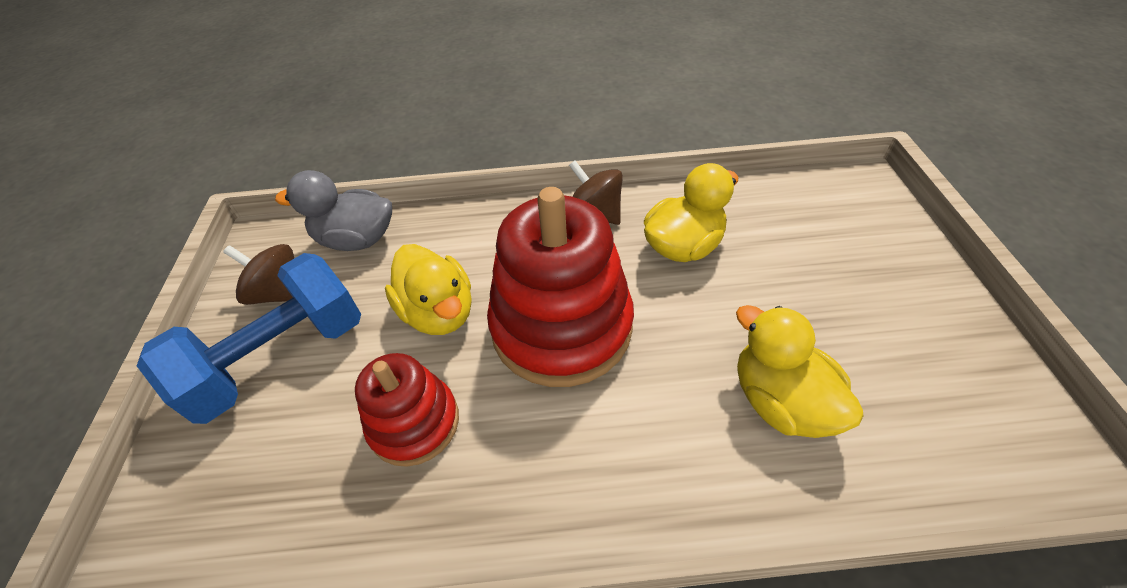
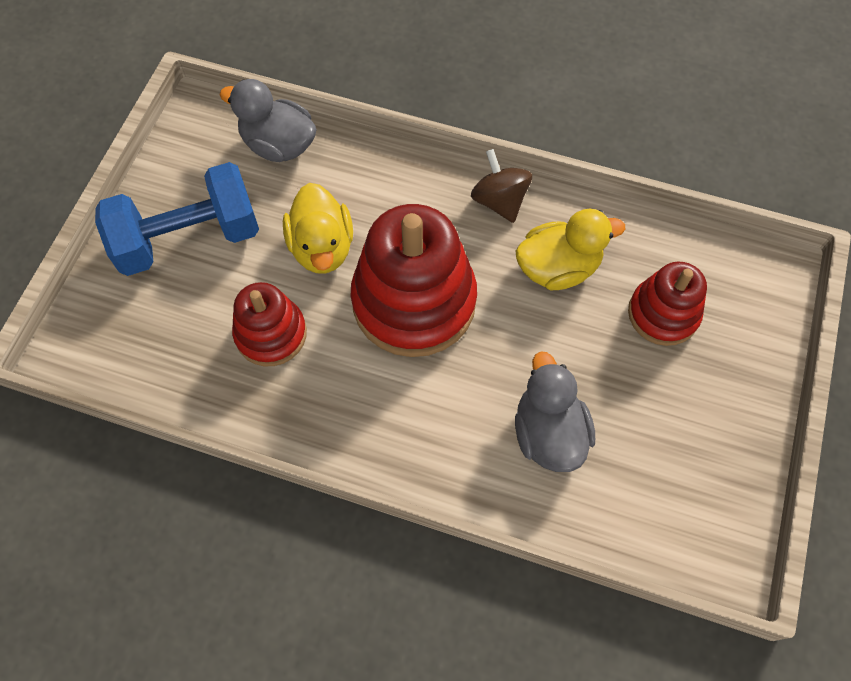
camera: 20 degrees right, 15 degrees up
brown spinning top [223,244,294,305] -> none
yellow duck [736,305,863,438] -> grey duck [515,351,595,472]
none -> red stacking toy [628,262,707,346]

